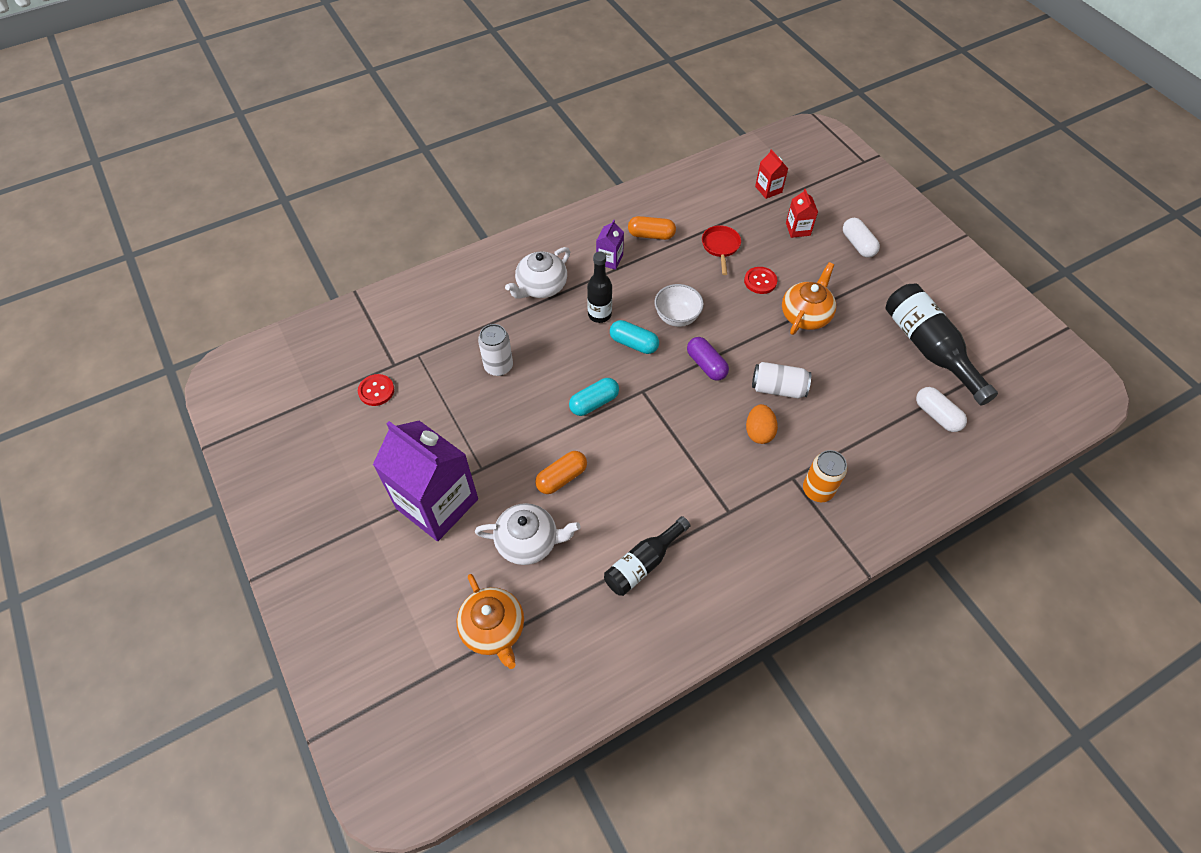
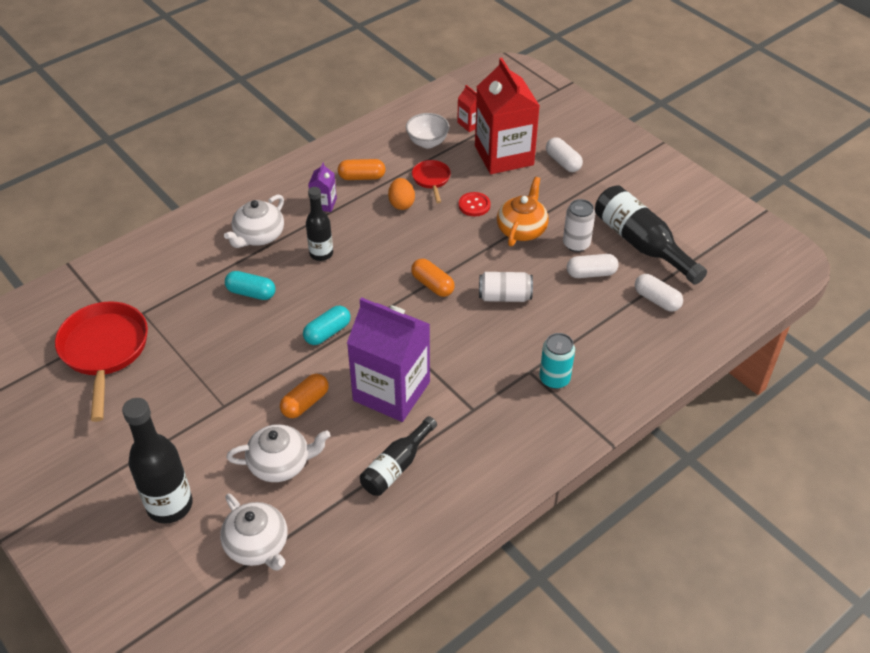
camera: 10 degrees left, 10 degrees down
red button [358,374,394,406] -> red pan [55,301,148,422]
purple carton [373,421,478,541] -> purple carton moved to [347,297,430,422]
orange teapot [456,574,524,669] -> white teapot [220,494,287,571]
white can [478,324,513,376] -> white can moved to [563,199,595,252]
turquoise capsule [610,320,659,354] -> turquoise capsule moved to [225,271,275,300]
white bowl [655,284,704,327] -> white bowl moved to [406,113,449,148]
purple capsule [687,337,729,381] -> orange capsule [411,259,455,297]
orange egg [746,404,778,444] -> orange egg moved to [388,178,415,210]
red carton [786,189,818,238] -> red carton [475,58,540,174], size x2.33
orange can [803,450,847,502] -> turquoise can [539,333,575,389]
none -> black bottle [122,398,193,524]
none -> white capsule [567,254,619,278]

